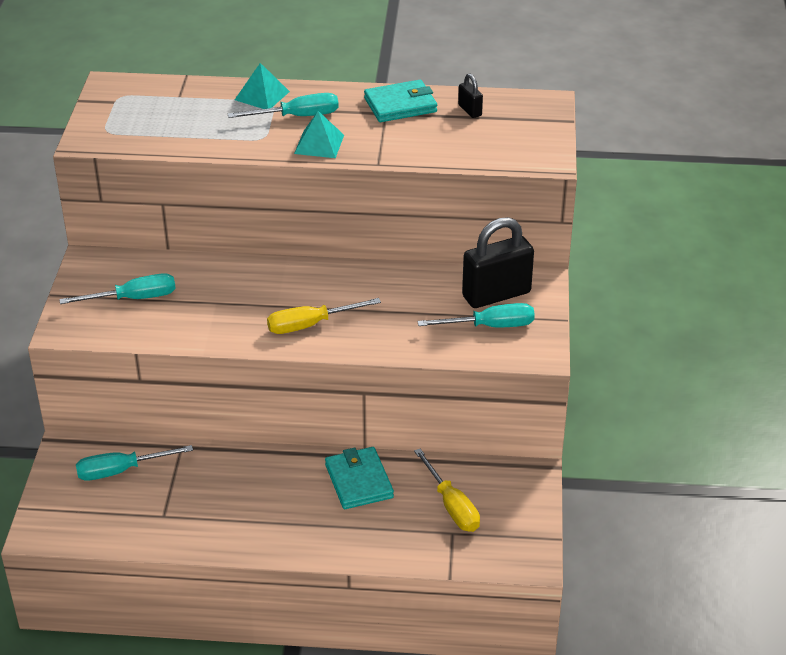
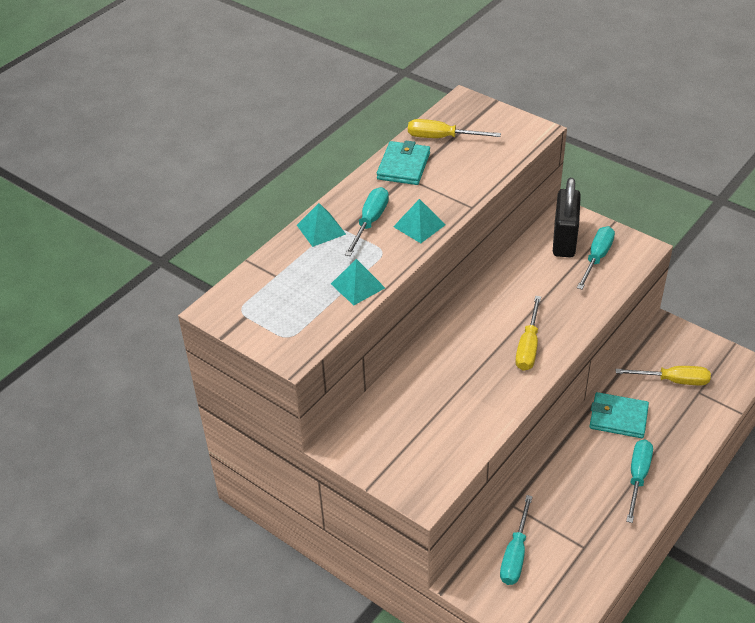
camera: 55 degrees left, 5 degrees up
turquoise screwdriver [59,273,176,304] -> turquoise screwdriver moved to [626,440,653,523]
black padlock [458,74,483,118] -> yellow screwdriver [408,119,501,138]
none -> turquoise pyramid [331,259,385,305]

